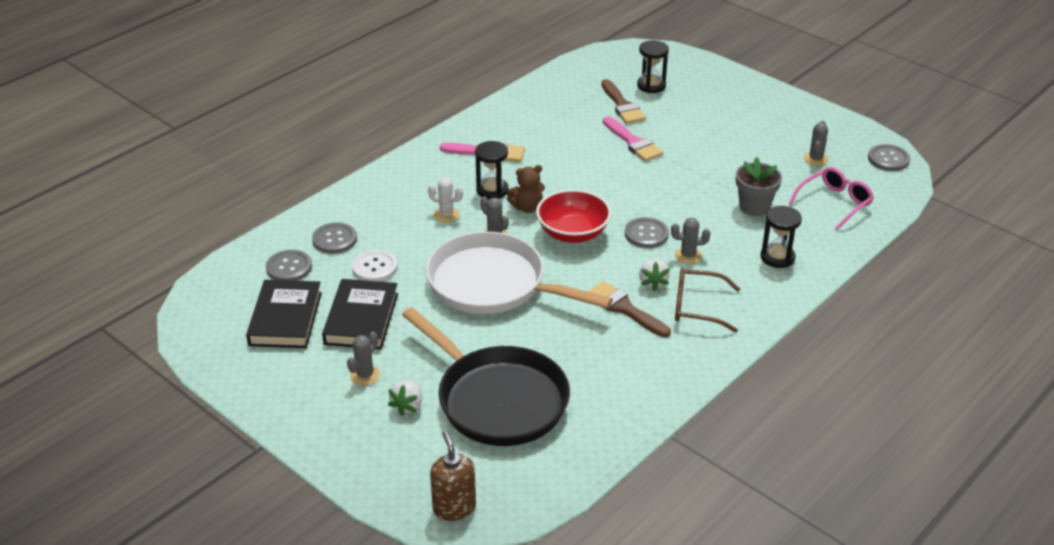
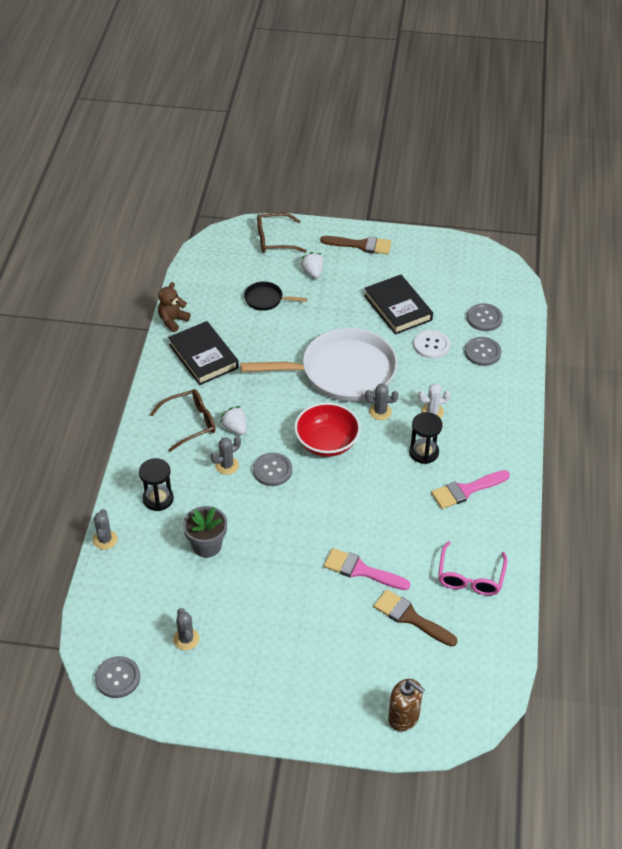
camera: 145 degrees right, 10 degrees up
black book [246,280,322,348] -> black book moved to [168,321,239,385]
grey cactus [347,332,380,385] -> grey cactus moved to [93,509,117,550]
black pan [402,307,570,446] -> black pan [244,282,307,311], size x0.43
brown soap dispenser [430,431,476,521] -> brown soap dispenser moved to [388,679,425,732]
brown teddy bear [507,165,545,213] -> brown teddy bear moved to [158,282,191,332]
brown brush [588,281,671,337] -> brown brush moved to [320,236,391,254]
black hourglass [637,40,669,93] -> none
pink glasses [789,167,874,230] -> pink glasses moved to [438,541,507,596]
none -> brown glasses [257,213,307,253]

